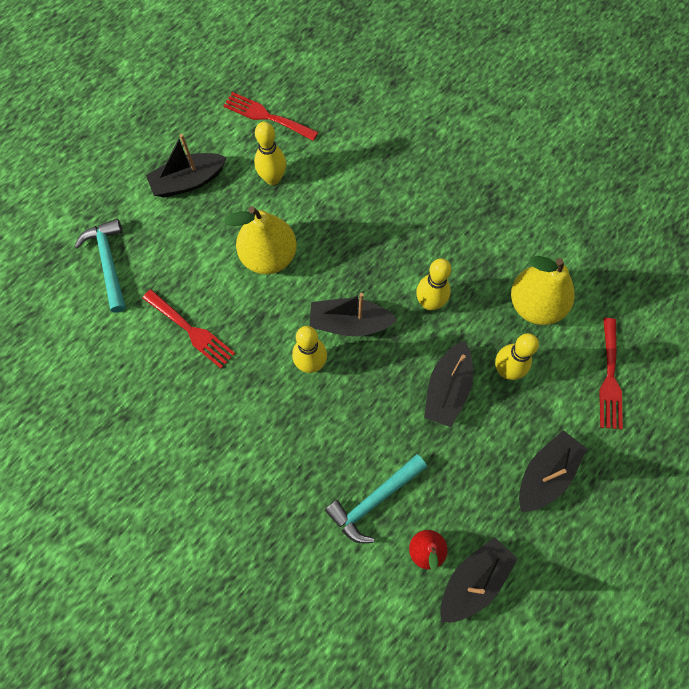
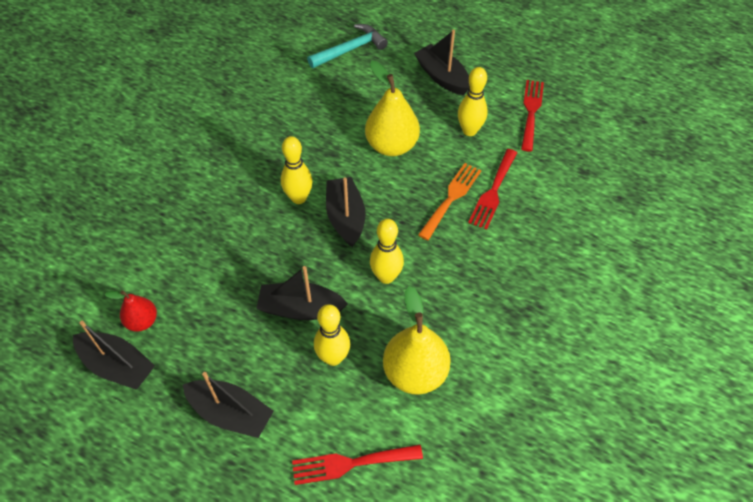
camera: 75 degrees right, 15 degrees down
red fork [143,290,235,369] -> red fork moved to [468,149,517,230]
turquoise hammer [325,454,427,543] -> none
none -> orange fork [418,163,481,240]

